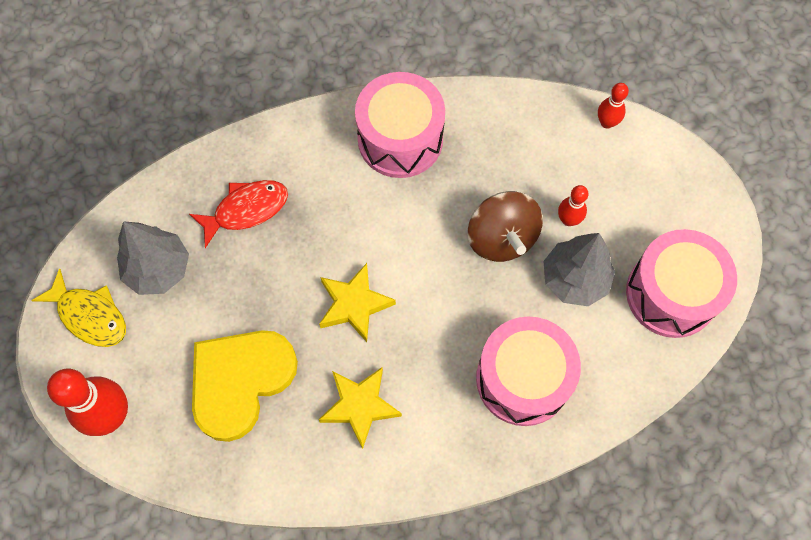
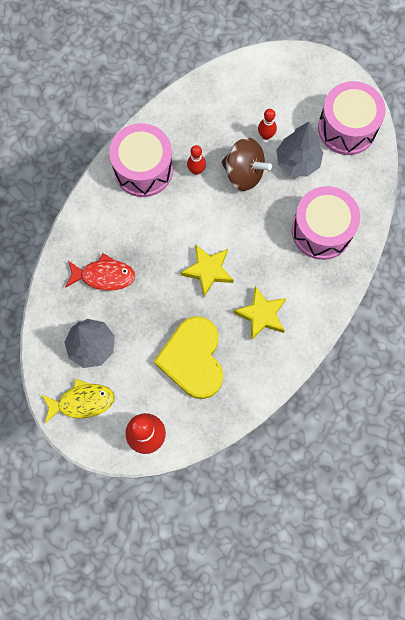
camera: 45 degrees left, 5 degrees up
red fish [189,180,288,248] -> red fish turned 75 degrees clockwise [66,253,136,291]
red bowling pin [598,83,629,129] -> red bowling pin moved to [187,145,206,175]

